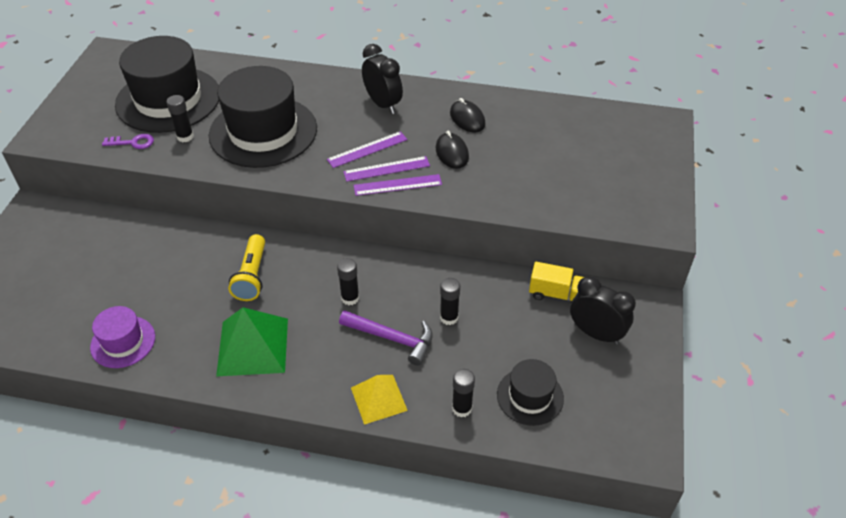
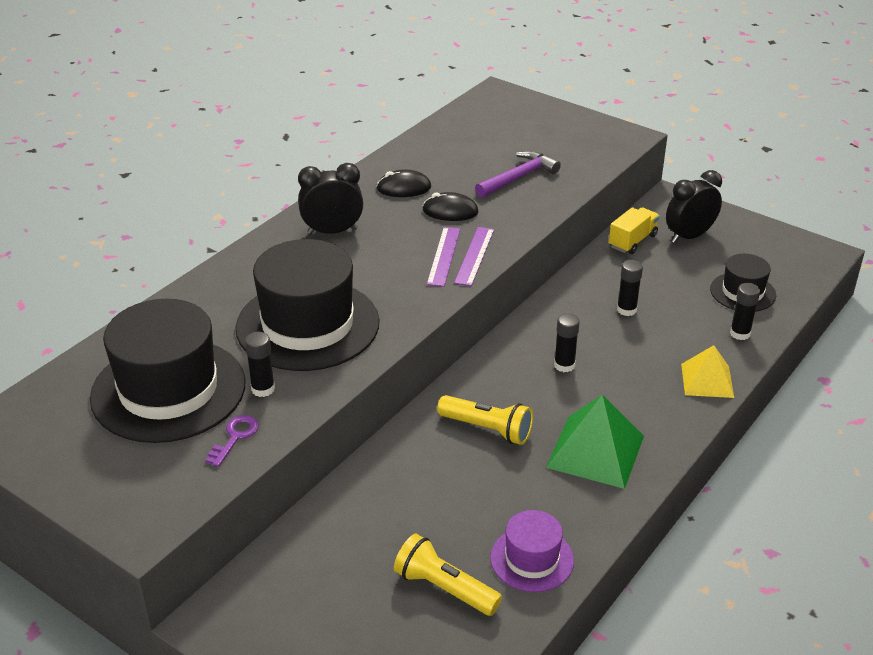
camera: 65 degrees left, 10 degrees down
purple ruler [327,131,408,168] -> none
purple hammer [339,310,433,366] -> purple hammer moved to [475,151,561,198]
none -> yellow flashlight [394,534,502,616]

